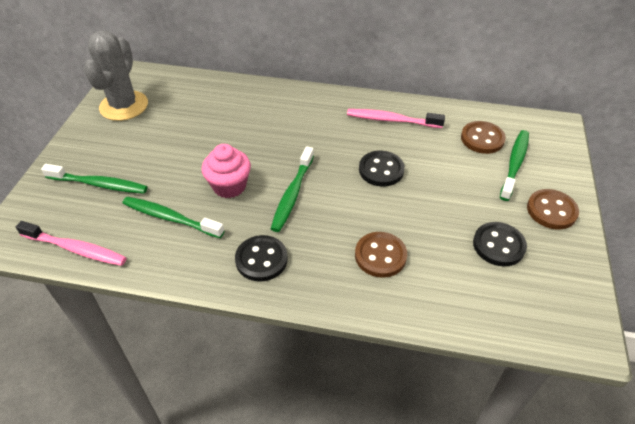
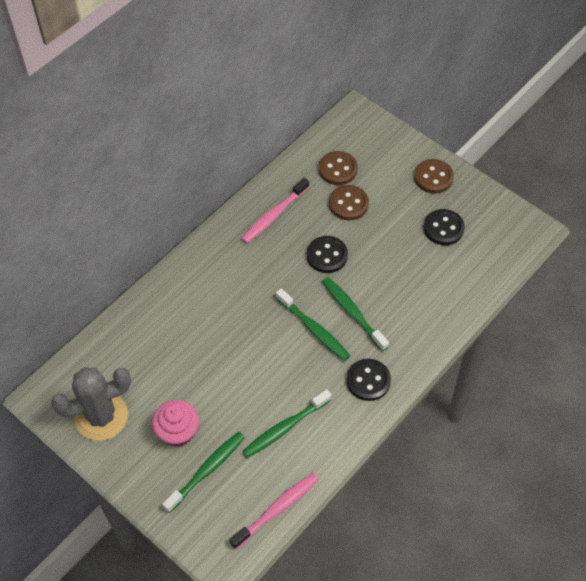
camera: 60 degrees left, 10 degrees up
grey cactus [84,30,148,121] -> grey cactus turned 60 degrees counterclockwise [51,367,131,441]
pink cupcake [202,144,251,198] -> pink cupcake moved to [152,400,199,447]
brown button [355,232,407,278] -> brown button moved to [329,185,369,220]
green toothbrush [500,130,529,201] -> green toothbrush moved to [322,277,389,351]

